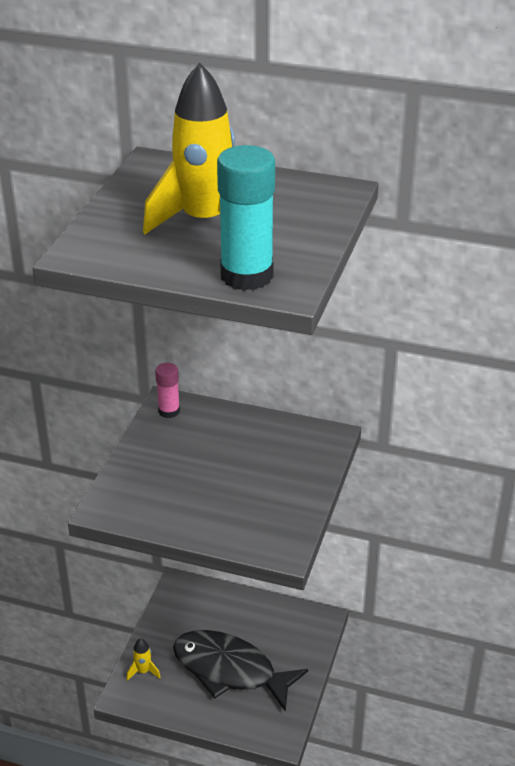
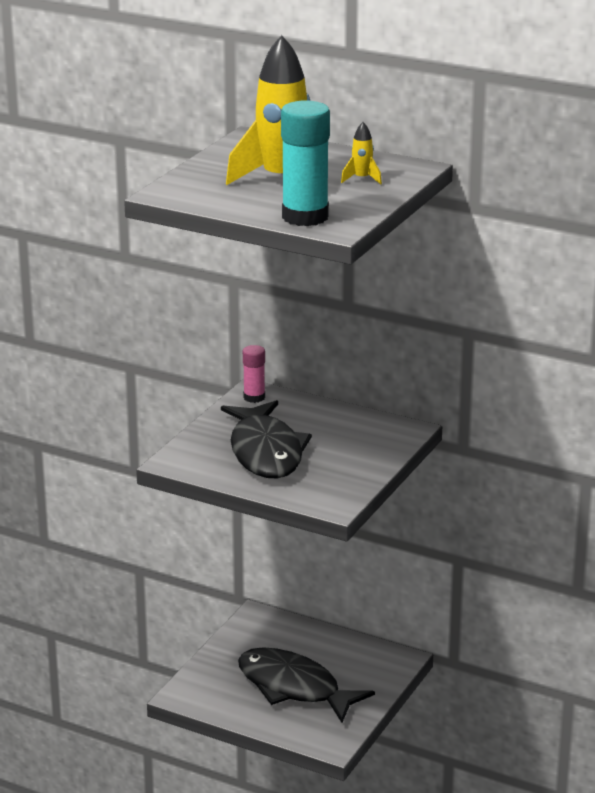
camera: 10 degrees right, 10 degrees down
yellow rocket [126,638,161,681] -> yellow rocket moved to [341,122,382,185]
none -> black fish [221,400,312,478]

